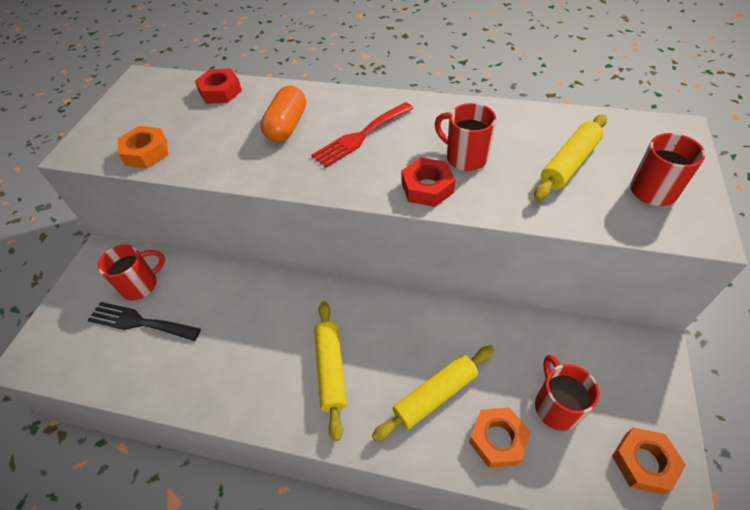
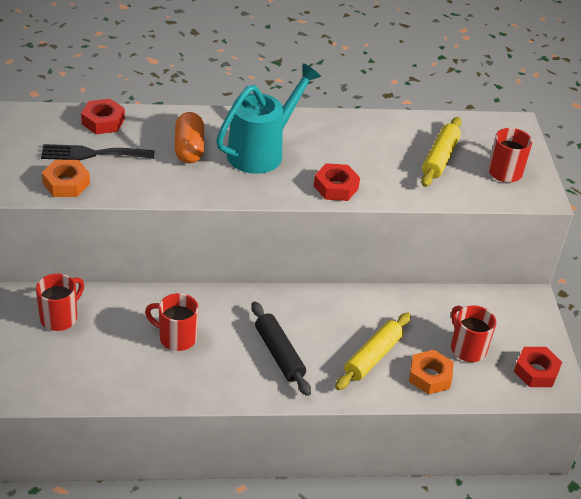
camera: 25 degrees left, 10 degrees down
black fork [88,302,201,341] -> black fork moved to [41,144,155,160]
red fork [311,102,414,168] -> turquoise watering can [216,63,321,174]
yellow rolling pin [314,301,347,441] -> black rolling pin [251,302,311,396]
red mug [435,103,496,171] -> red mug moved to [145,293,199,351]
orange nut [612,428,686,495] -> red nut [514,347,562,387]

